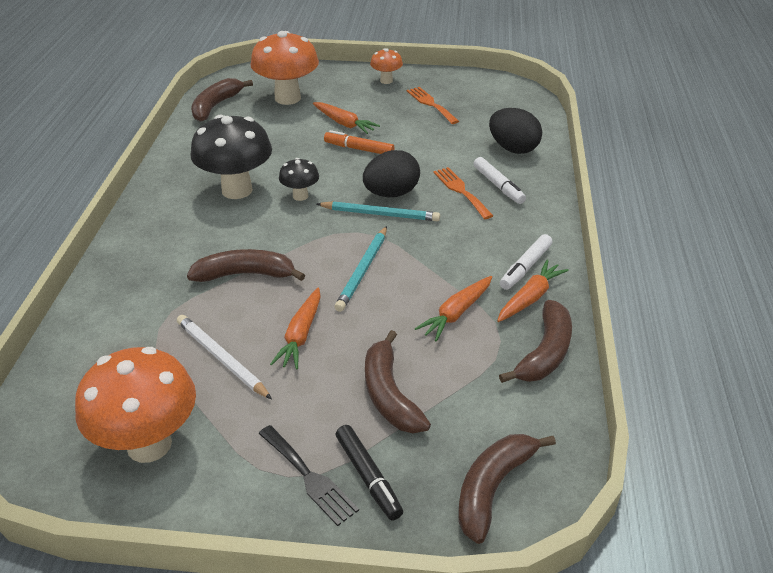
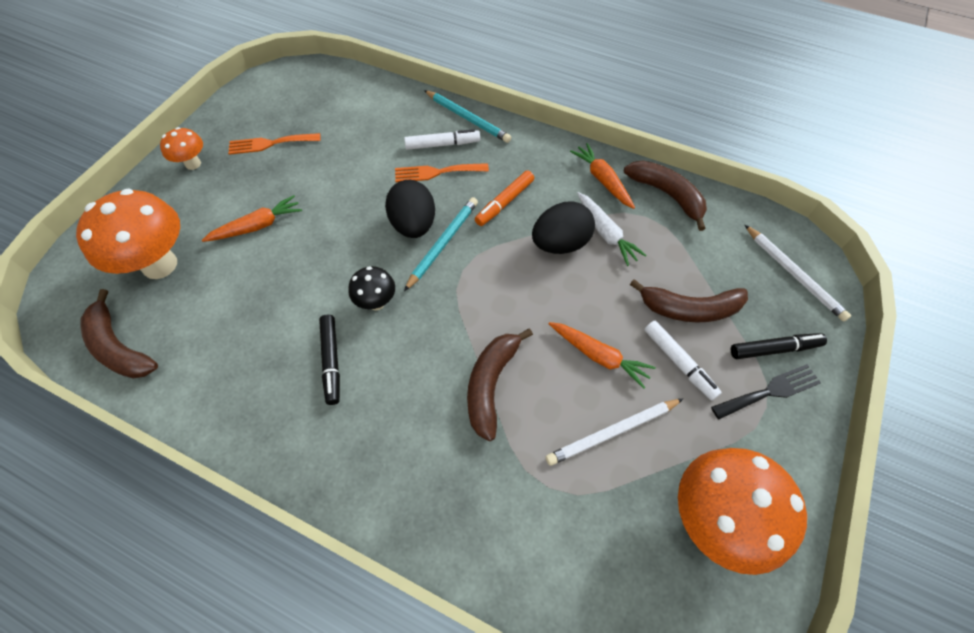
camera: 70 degrees left, 20 degrees up
black mushroom [190,115,272,199] -> black marker [319,315,340,405]
orange marker [324,130,394,154] -> orange marker moved to [475,170,534,226]
turquoise pencil [335,226,387,312] -> turquoise pencil moved to [424,90,511,143]
orange carrot [415,276,492,342] -> white carrot [577,192,647,266]
brown banana [458,434,556,544] -> white pencil [745,225,851,321]
black egg [489,108,542,154] -> black egg moved to [532,201,595,254]
white marker [500,234,552,290] -> white marker moved to [644,321,722,400]

